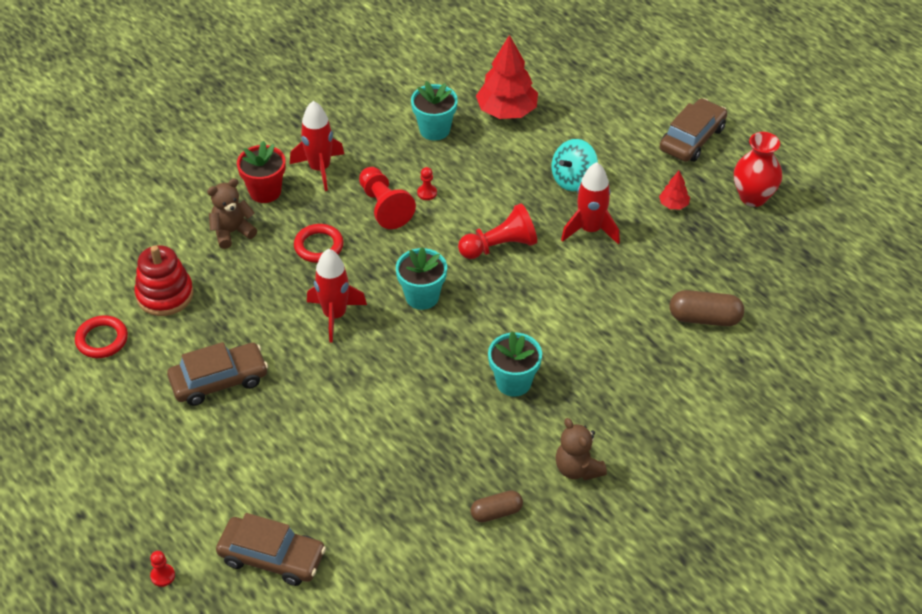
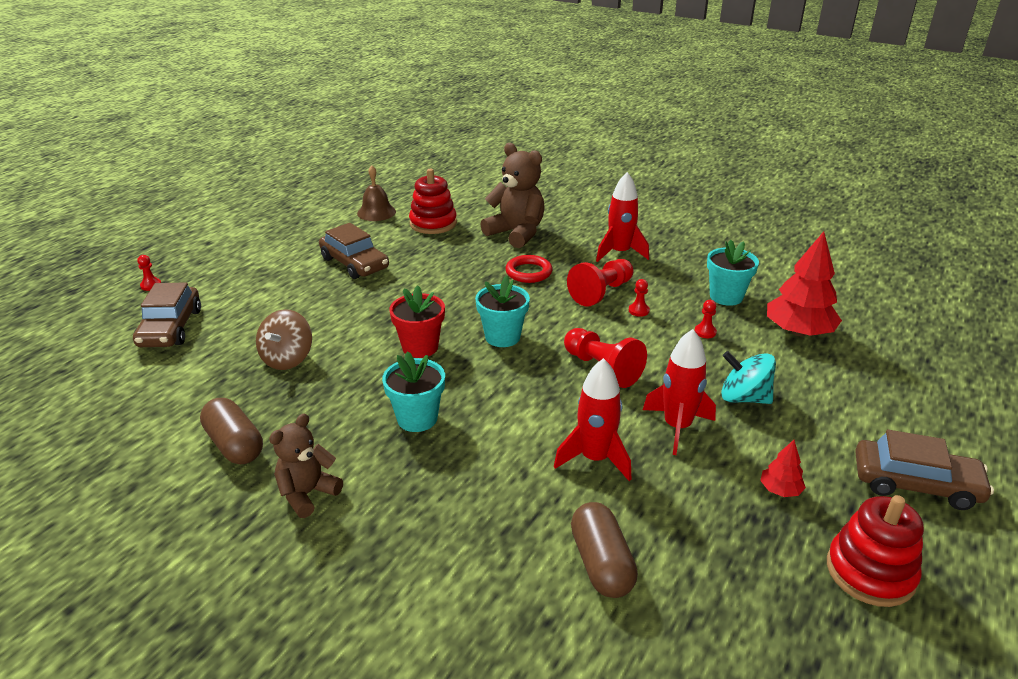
camera: 70 degrees right, 15 degrees down
red ring [75,315,128,358] -> brown bell [357,165,396,221]
brown teddy bear [207,178,257,249] -> brown teddy bear [480,143,545,248], size x1.58
red flower pot [237,141,286,203] -> red flower pot moved to [389,285,445,358]
red rocket [307,249,367,343] -> red rocket moved to [554,358,631,481]
brown capsule [470,490,523,522] -> brown capsule [200,398,263,464], size x1.52
red vase [734,132,782,207] -> red stacking toy [827,495,924,607]
none -> brown spinning top [256,309,312,370]
none -> red pawn [695,300,717,338]

